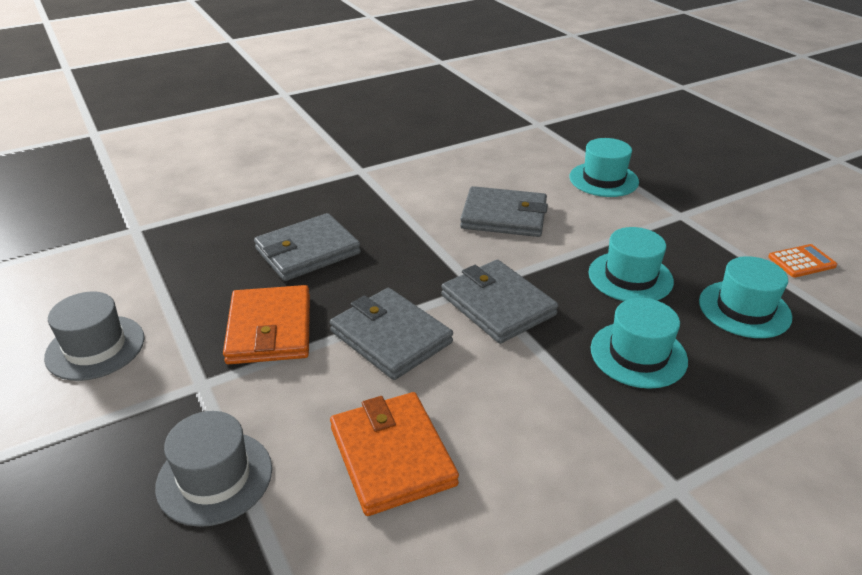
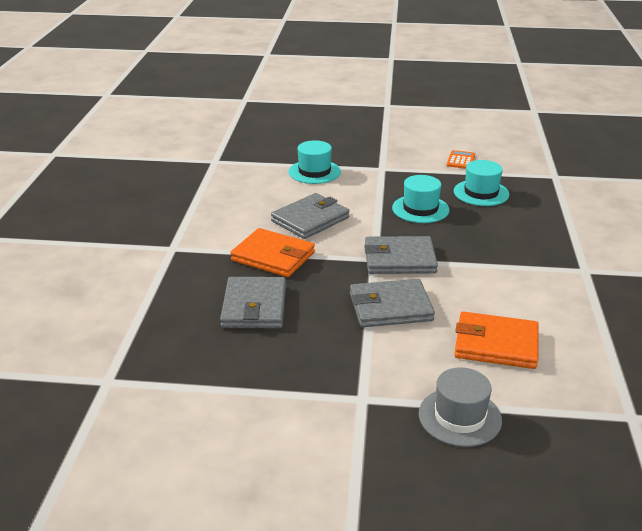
camera: 55 degrees left, 5 degrees down
grey hat [44,292,145,381] -> none
orange wallet [223,285,310,364] -> orange wallet moved to [230,228,315,277]
turquoise hat [591,298,688,389] -> none

